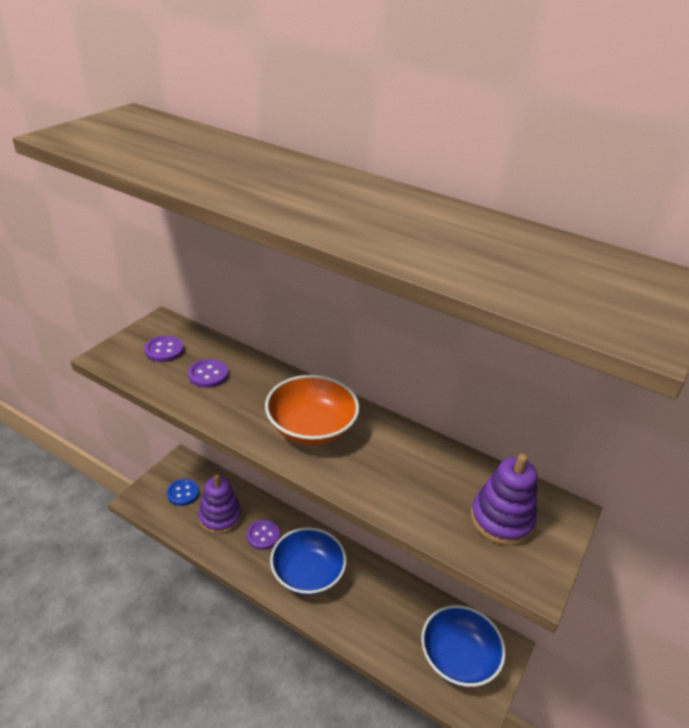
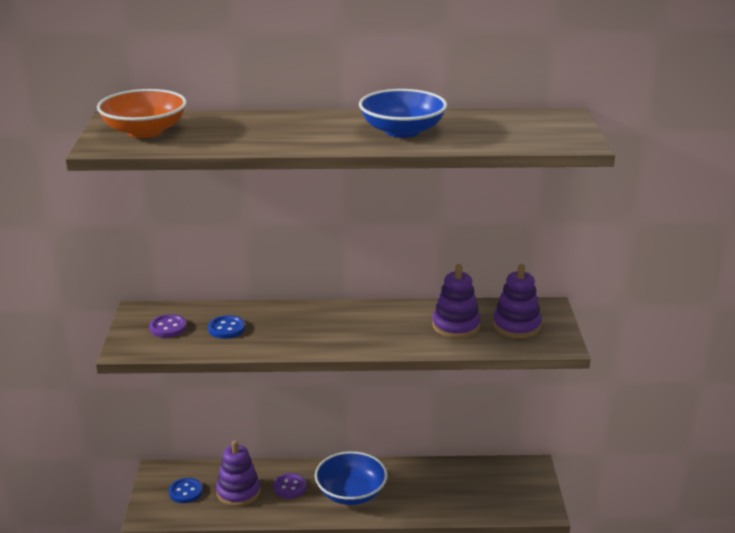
camera: 30 degrees left, 10 degrees down
purple button [188,359,228,388] -> blue button [208,315,245,339]
orange bowl [265,375,359,445] -> orange bowl moved to [97,89,187,138]
blue bowl [421,605,506,687] -> blue bowl moved to [359,89,447,138]
none -> purple stacking toy [432,264,480,338]

